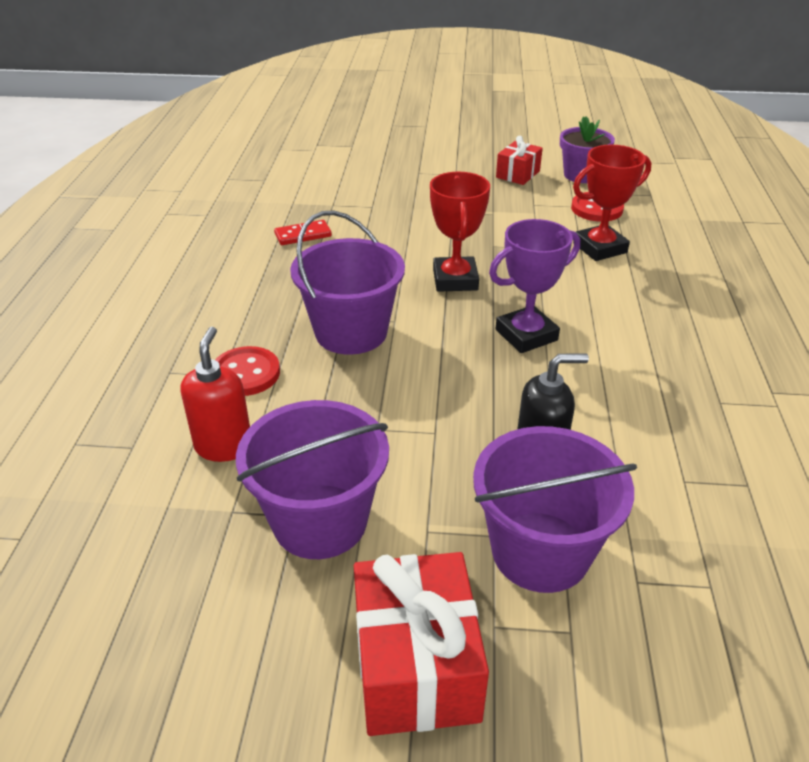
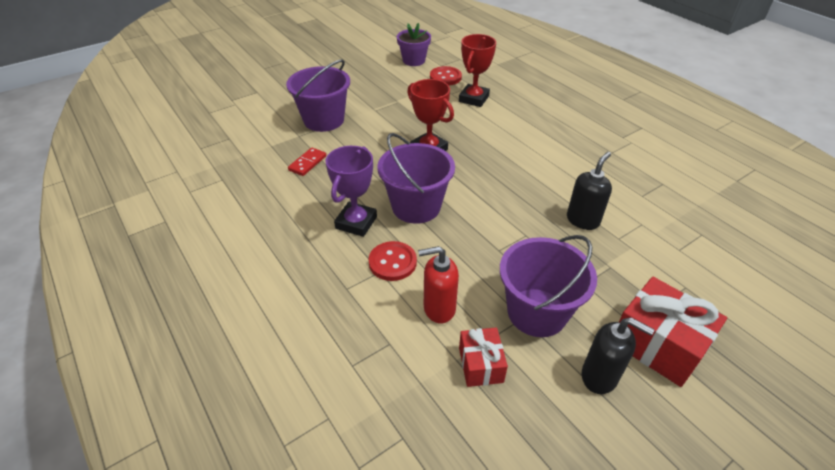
camera: 40 degrees left, 5 degrees up
red soap dispenser [180,327,250,462] -> red soap dispenser turned 60 degrees counterclockwise [418,246,459,323]
purple bucket [473,426,637,593] -> purple bucket moved to [286,59,350,132]
purple trophy [489,219,580,353] -> purple trophy moved to [325,146,377,237]
red gift [496,136,543,185] -> red gift moved to [459,327,508,387]
none -> black soap dispenser [582,317,655,394]

